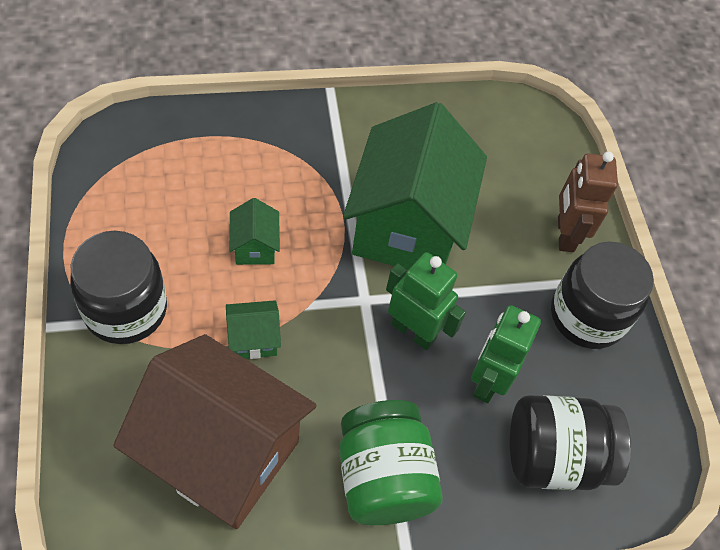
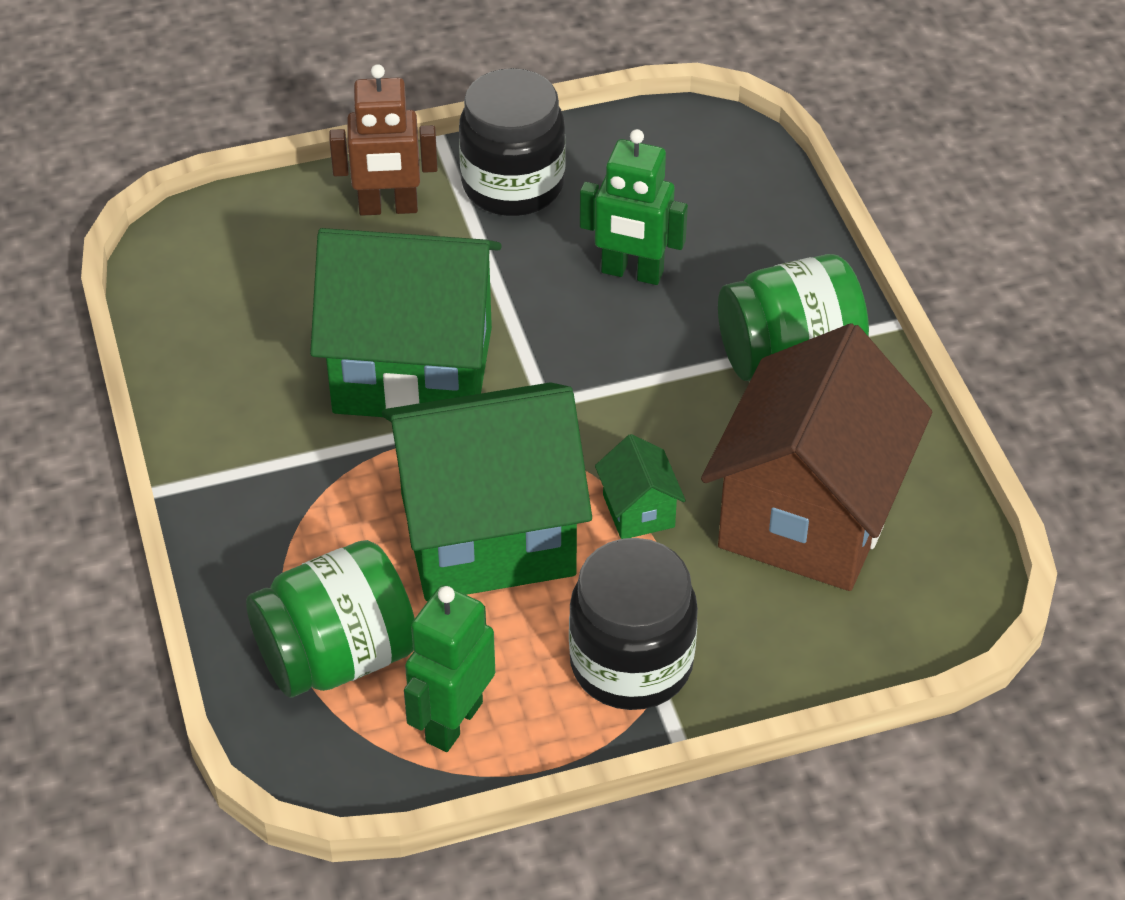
camera: 90 degrees left, 10 degrees down
green house [229,198,280,265] -> green house [382,382,592,601], size x2.46
green robot [386,252,466,350] -> green robot moved to [404,585,495,752]
black jar [510,395,631,490] -> none
none -> green jar [246,540,415,698]

